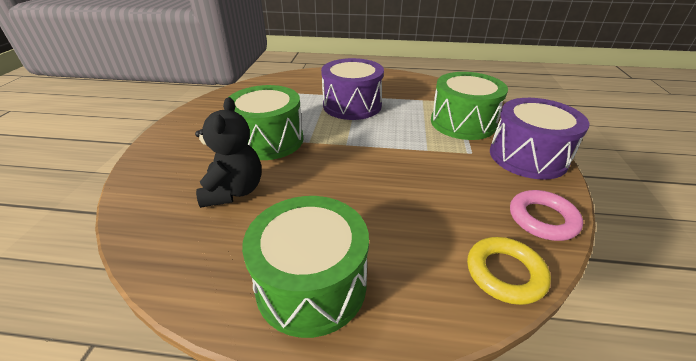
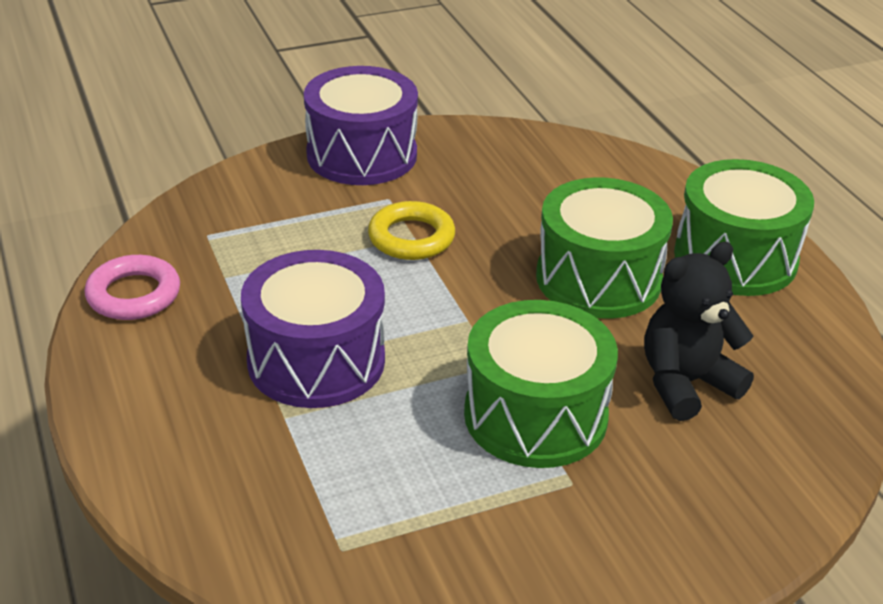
camera: 120 degrees left, 0 degrees up
green drum [431,72,508,140] -> green drum moved to [536,177,673,319]
yellow ring [467,237,551,305] -> yellow ring moved to [368,201,455,260]
pink ring [510,190,583,241] -> pink ring moved to [85,255,180,320]

